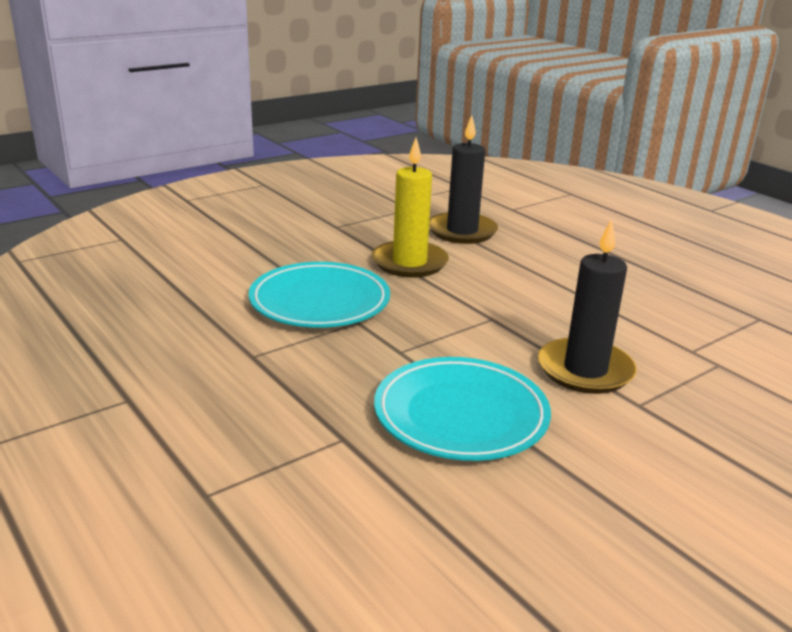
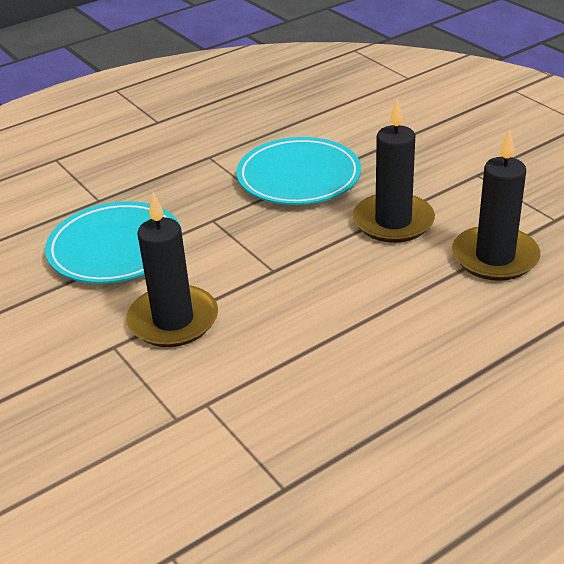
camera: 95 degrees right, 10 degrees up
yellow candle [372,138,449,277] -> black candle [353,100,435,243]

